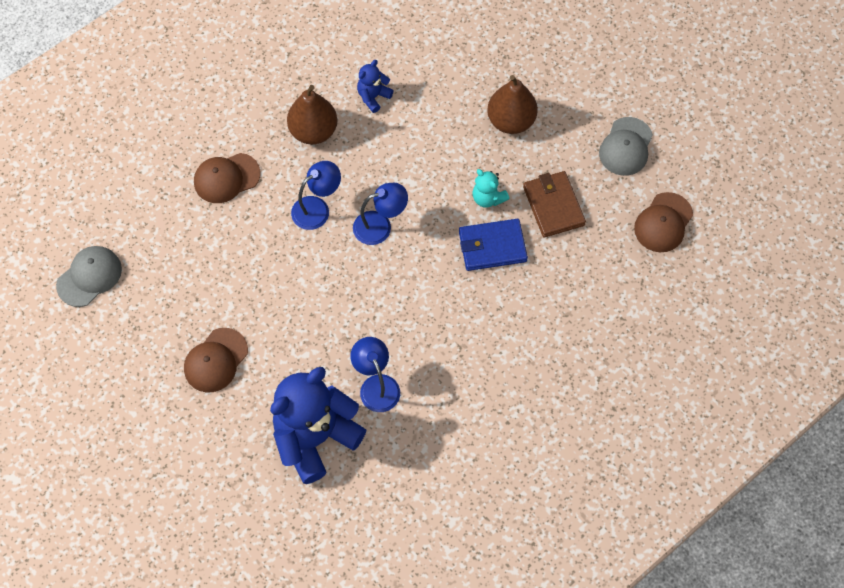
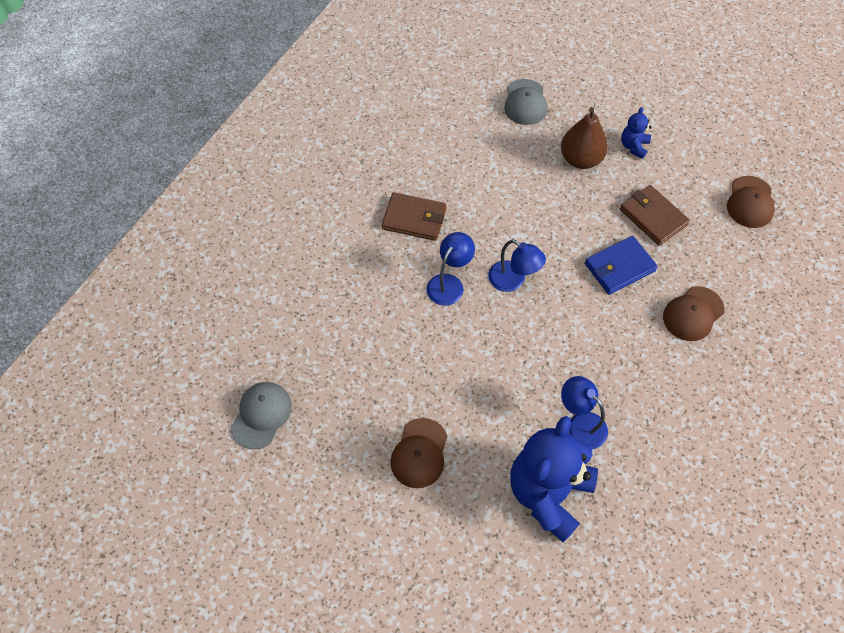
camera: 20 degrees left, 5 degrees down
brown cap [194,153,261,203] -> brown cap moved to [663,286,725,341]
brown pear [287,85,337,144] -> brown wallet [382,192,447,241]
blue lamp [353,183,408,245] -> blue lamp turned 75 degrees clockwise [488,239,546,292]
blue teddy bear [357,60,394,113] -> blue teddy bear moved to [621,107,652,159]
turquoise teddy bear [473,169,509,208] -> none
grey cap [599,117,653,176] -> grey cap moved to [504,79,547,125]

